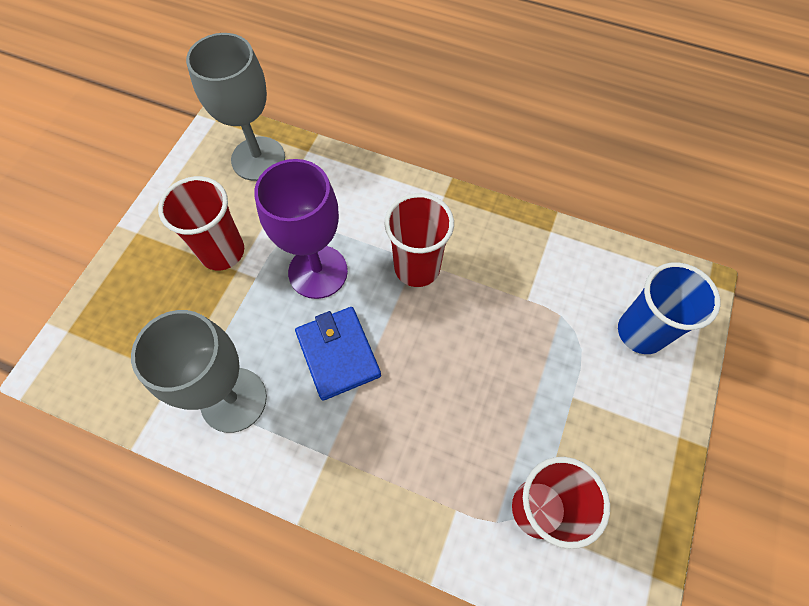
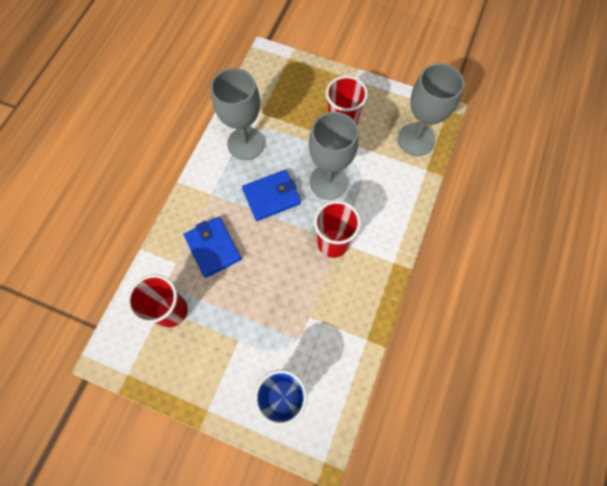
camera: 90 degrees right, 5 degrees up
purple goblet [254,159,348,299] -> grey goblet [309,112,358,200]
none -> blue wallet [184,217,241,278]

